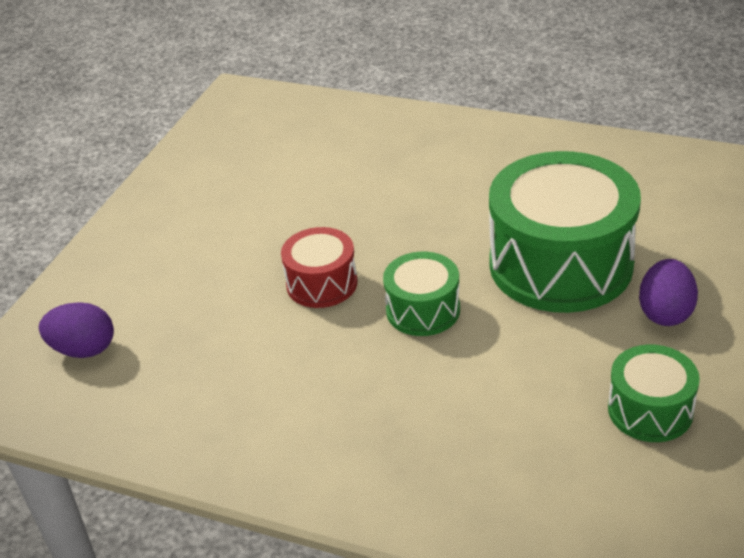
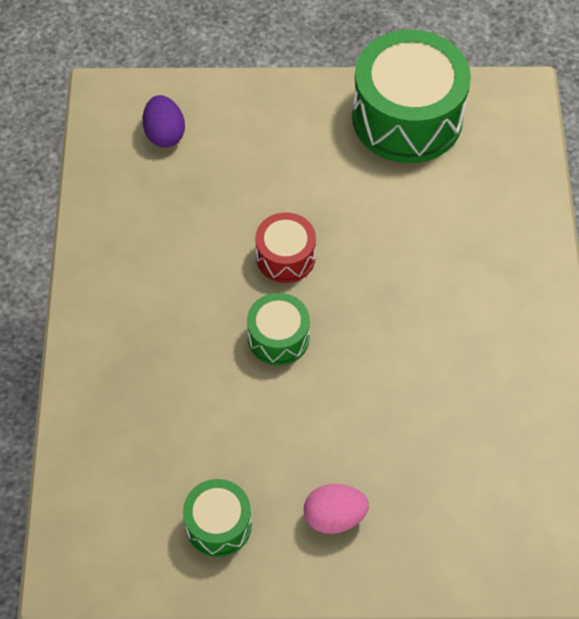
camera: 65 degrees right, 20 degrees up
green drum [489,151,641,313] -> green drum moved to [352,30,471,163]
purple egg [639,259,698,326] -> pink egg [304,484,369,534]

